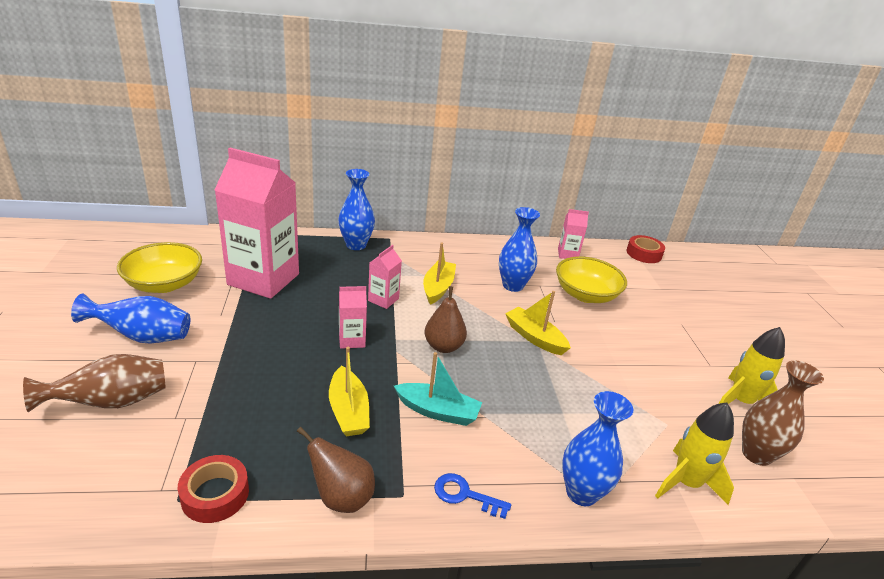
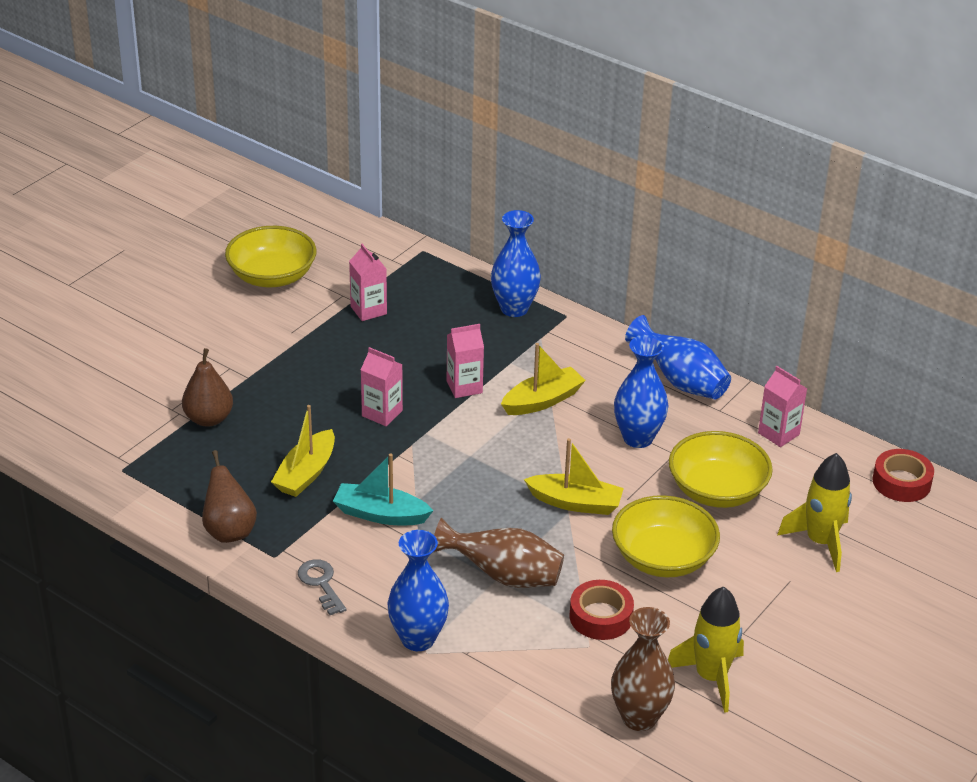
camera: 45 degrees right, 5 degrees up
brown vase [23,354,165,412] -> brown vase moved to [434,518,564,588]
blue vase [71,294,190,343] -> blue vase moved to [625,315,731,399]
red tape [177,455,249,523] -> red tape moved to [570,580,634,640]
pink carton [215,148,299,299] -> pink carton [349,244,387,321], size x0.44
turquoise boat [394,352,482,426] -> turquoise boat turned 135 degrees clockwise [333,454,433,525]
brown pear [425,286,467,353] -> brown pear moved to [182,348,233,427]
blue key [434,473,511,519] -> grey key [298,559,346,615]
yellow boat [505,291,571,355] -> yellow boat turned 105 degrees clockwise [524,438,624,515]
yellow rocket [655,402,734,505] -> yellow rocket moved to [777,453,852,572]
none -> yellow bowl [612,495,720,577]

